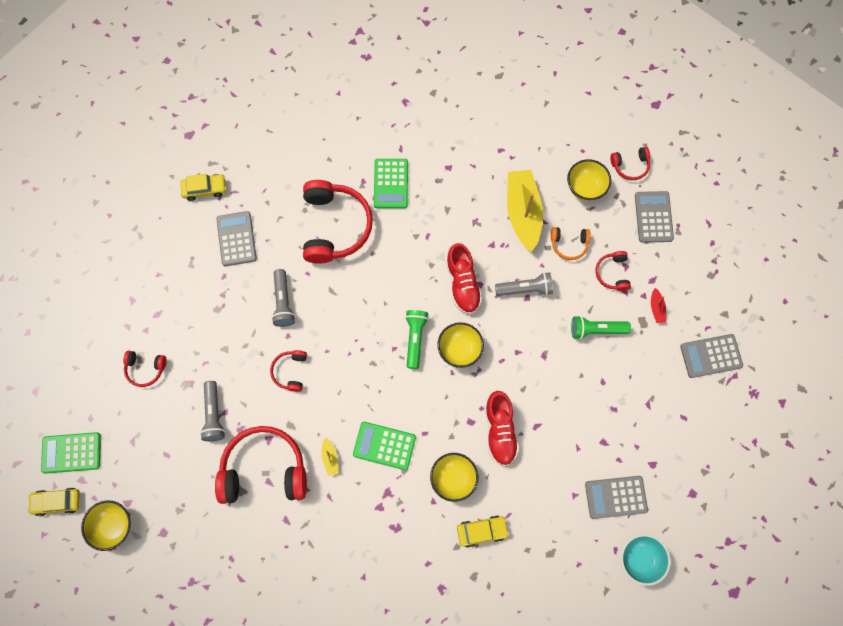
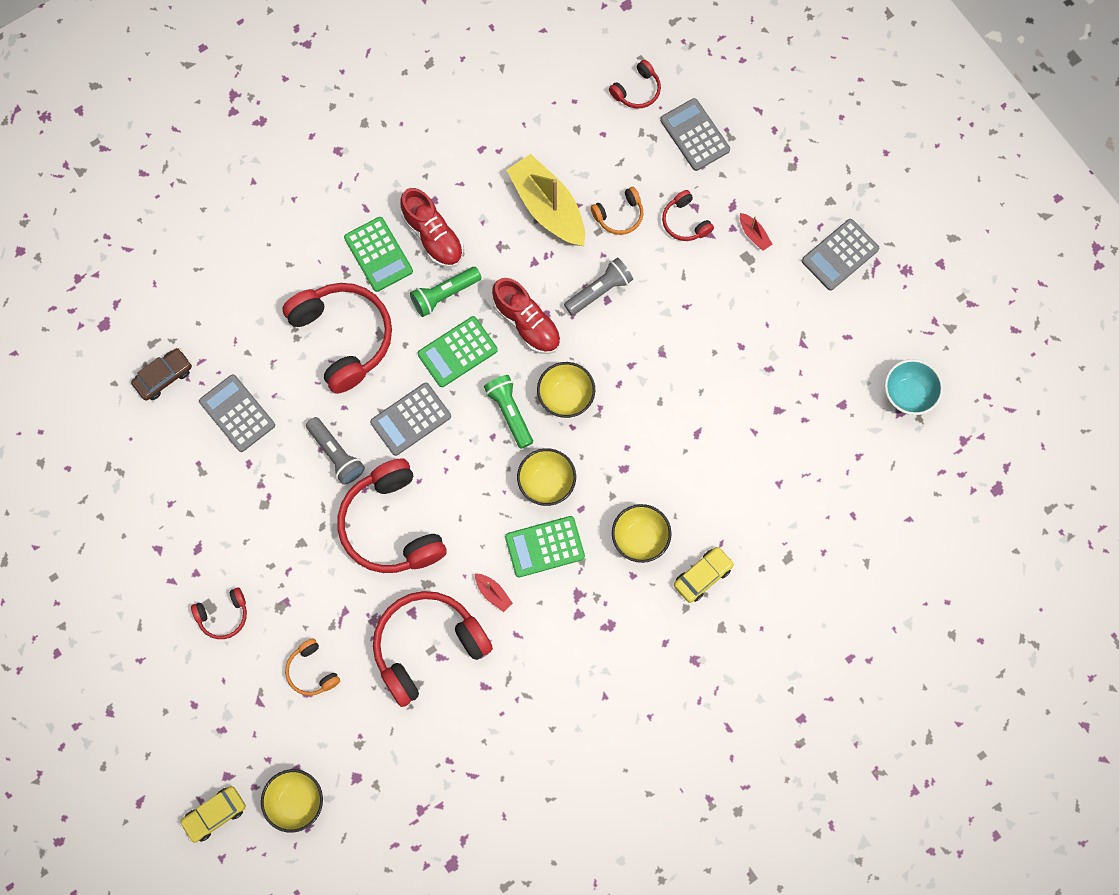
camera: 30 degrees left, 0 degrees up
green calculator [41,432,101,473] -> green calculator moved to [418,316,498,387]
yellow car [180,174,226,201] -> brown car [131,348,192,401]
grey flashlight [200,381,225,441] -> none
red headphones [270,350,307,392] -> red headphones [337,458,447,573], size x2.09
yellow boat [321,437,339,476] -> red boat [475,573,513,612]
red shoe [485,391,519,466] -> red shoe moved to [400,188,464,268]
yellow bowl [567,159,611,201] -> yellow bowl moved to [517,448,576,506]
green flashlight [571,316,631,339] -> green flashlight moved to [410,267,482,317]
grey calculator [585,476,648,519] -> grey calculator moved to [370,383,451,456]
turquoise bowl [621,534,671,586] -> turquoise bowl moved to [885,359,943,415]
none -> orange headphones [285,638,340,696]

